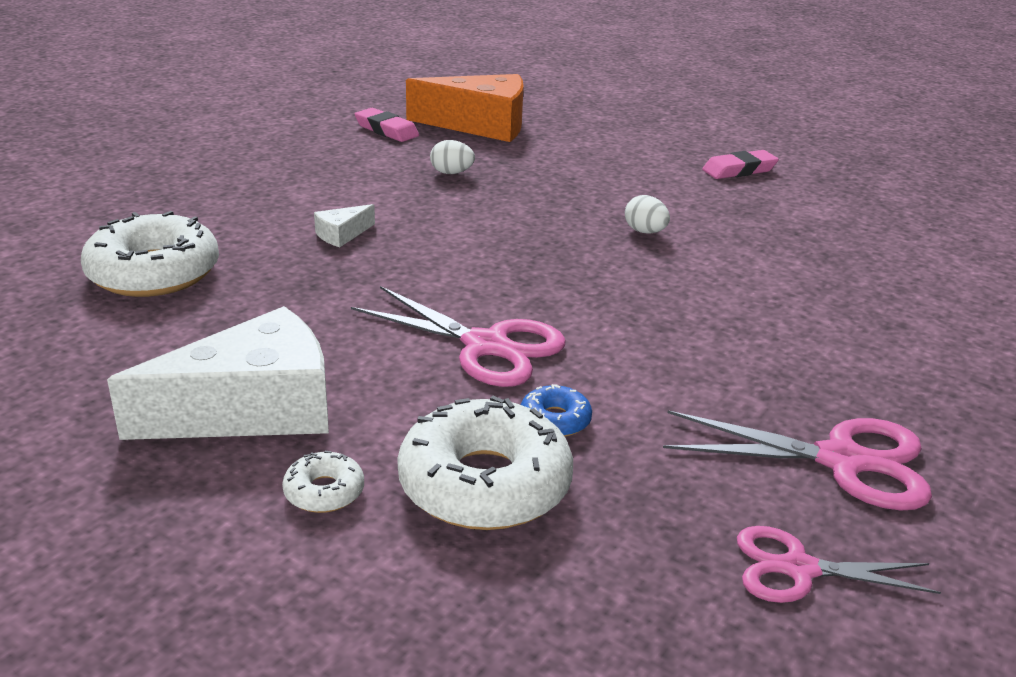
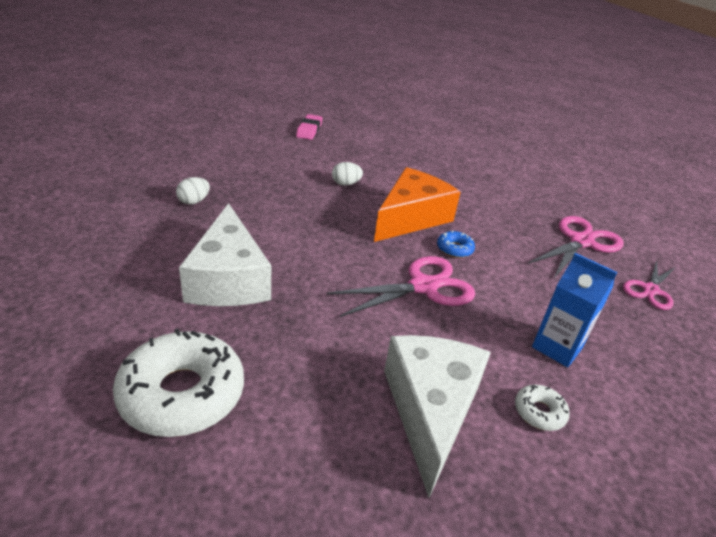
camera: 60 degrees left, 5 degrees up
white cheese [314,204,375,247] -> white cheese [179,203,271,306], size x2.39
pink eraser [355,108,419,142] -> none
white donut [397,396,573,530] -> blue carton [532,253,618,367]
orange cheese [406,74,524,142] -> orange cheese moved to [374,167,461,242]
blue donut [521,384,592,437] -> blue donut moved to [437,231,475,258]

